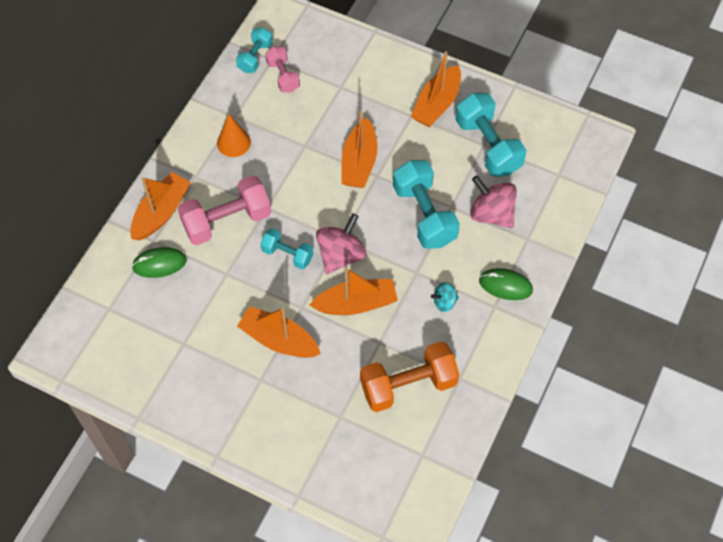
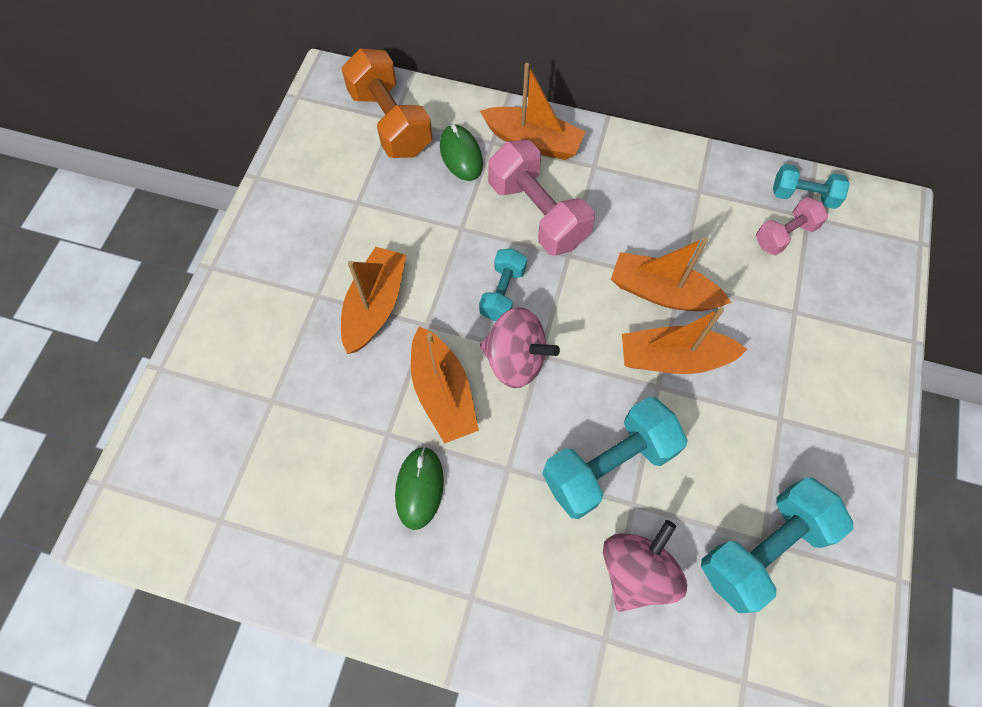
camera: 80 degrees right, 5 degrees up
orange cone [217,114,251,157] -> none
orange dumbbell [360,341,459,412] -> orange dumbbell moved to [342,48,433,158]
orange boat [411,51,461,127] -> orange boat moved to [611,237,732,311]
turquoise spinning top [431,282,459,312] -> none
green mouse [479,268,533,300] -> green mouse moved to [395,446,444,530]

